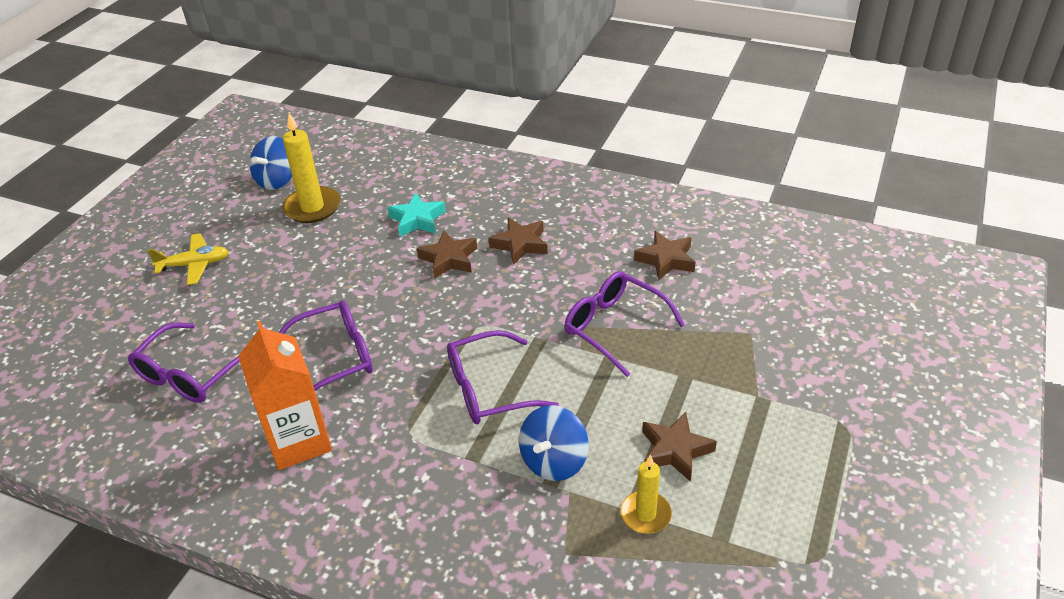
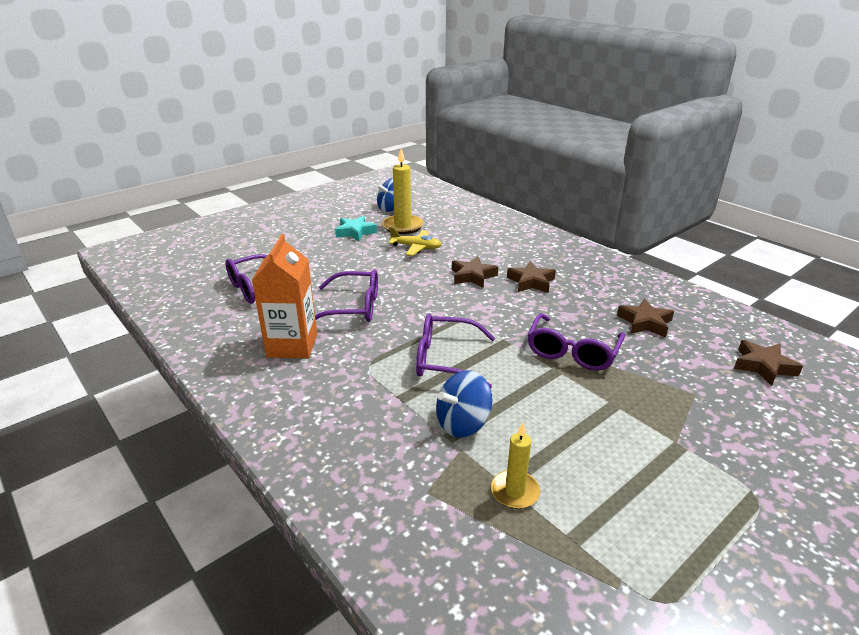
camera: 25 degrees right, 10 degrees down
yellow plane [147,233,229,285] -> yellow plane moved to [389,227,442,256]
turquoise star [387,193,446,237] -> turquoise star moved to [335,216,377,241]
purple glasses [564,271,685,377] -> purple glasses turned 135 degrees counterclockwise [527,313,625,371]
brown star [642,412,717,482] -> brown star moved to [734,340,803,386]

